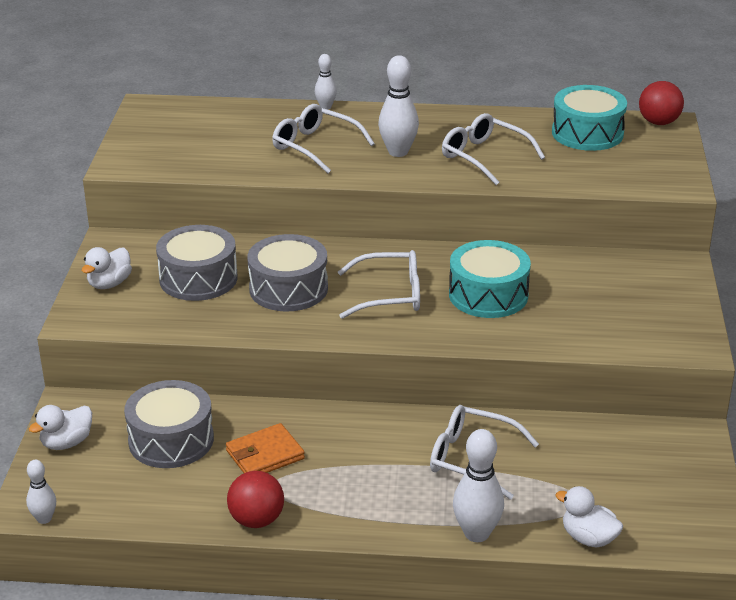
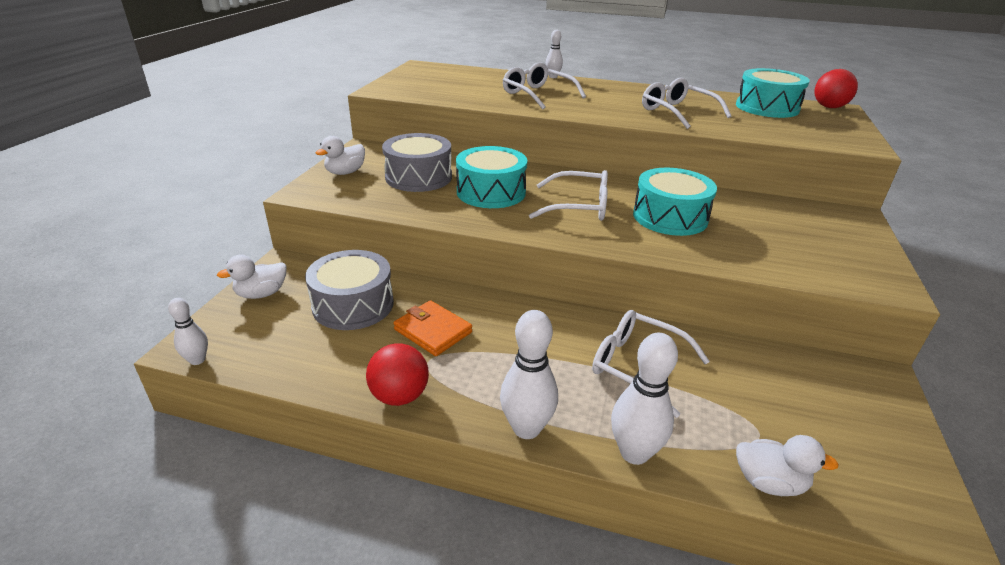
camera: 10 degrees right, 0 degrees up
orange wallet [226,423,305,473] -> orange wallet turned 60 degrees clockwise [393,300,472,356]
grey drum [247,234,328,311] -> turquoise drum [456,146,528,208]
white bowling pin [378,55,419,157] -> white bowling pin moved to [500,310,558,439]
white duck [555,486,624,548] -> white duck turned 150 degrees clockwise [736,435,839,496]

